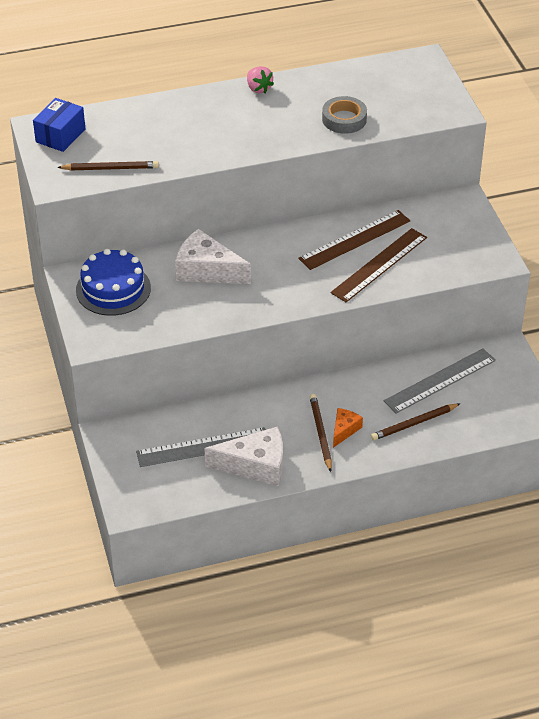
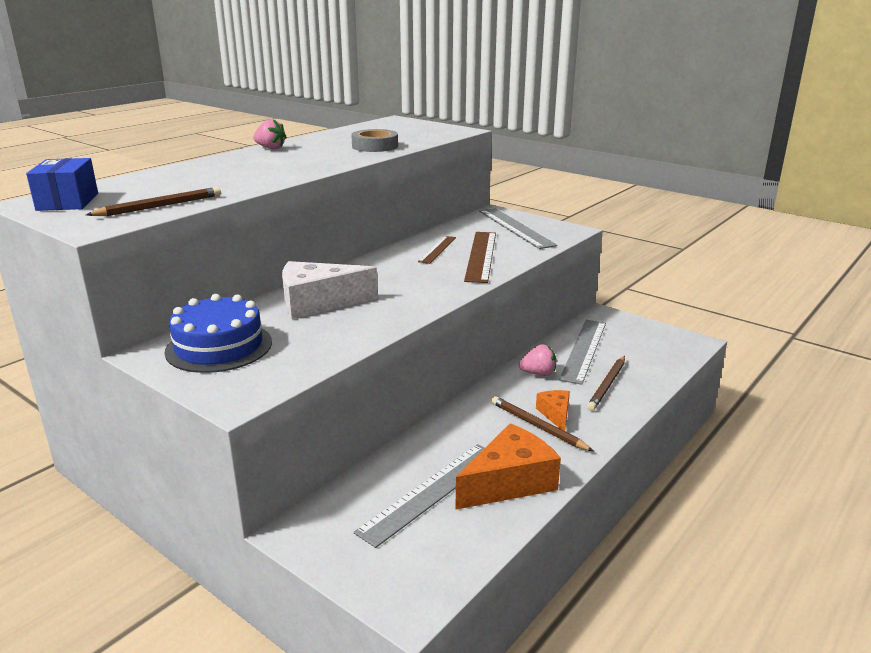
camera: 35 degrees left, 20 degrees down
white cheese [205,427,283,487] -> orange cheese [455,423,561,510]
brown ruler [298,210,410,270] -> brown ruler [418,236,456,264], size x0.58
none -> grey ruler [479,208,557,249]
none -> pink strawberry [519,344,556,376]

